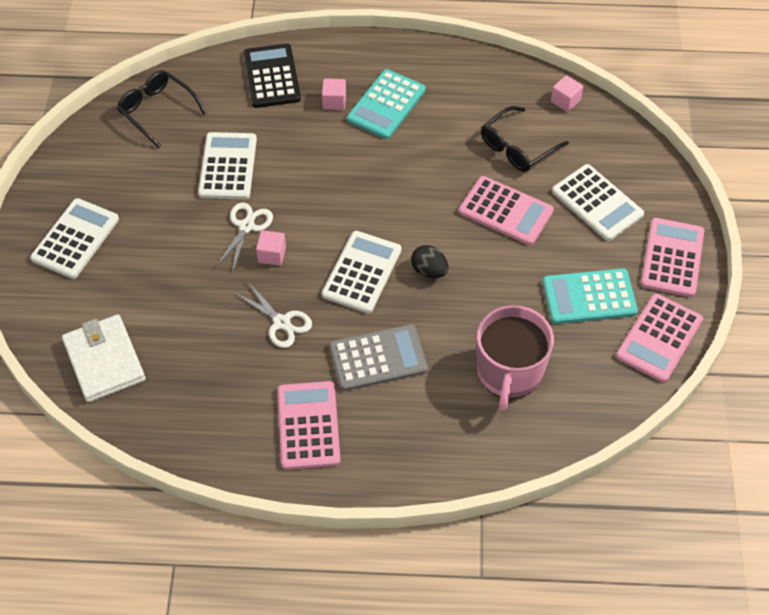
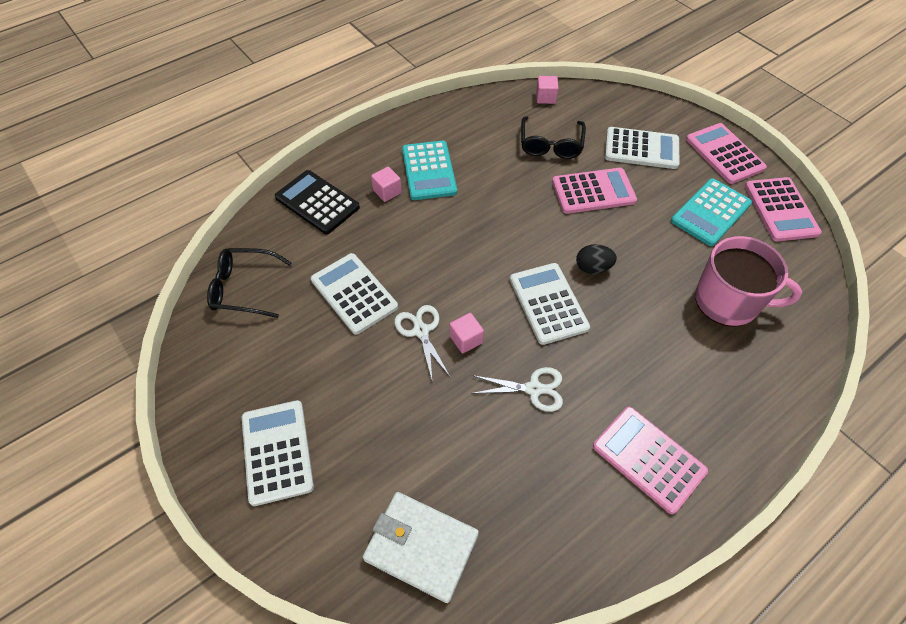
camera: 40 degrees left, 0 degrees up
grey calculator [329,324,428,391] -> none
pink mug [477,305,554,411] -> pink mug turned 45 degrees counterclockwise [695,236,802,327]

